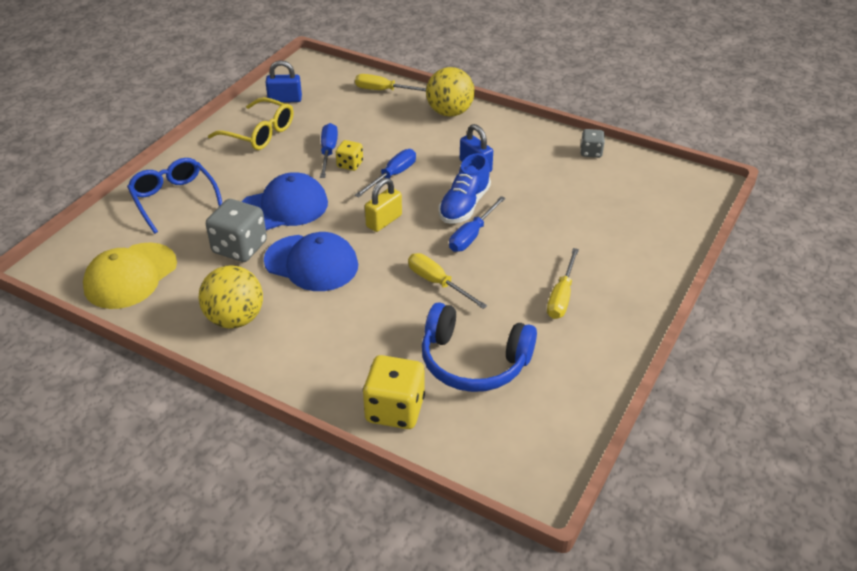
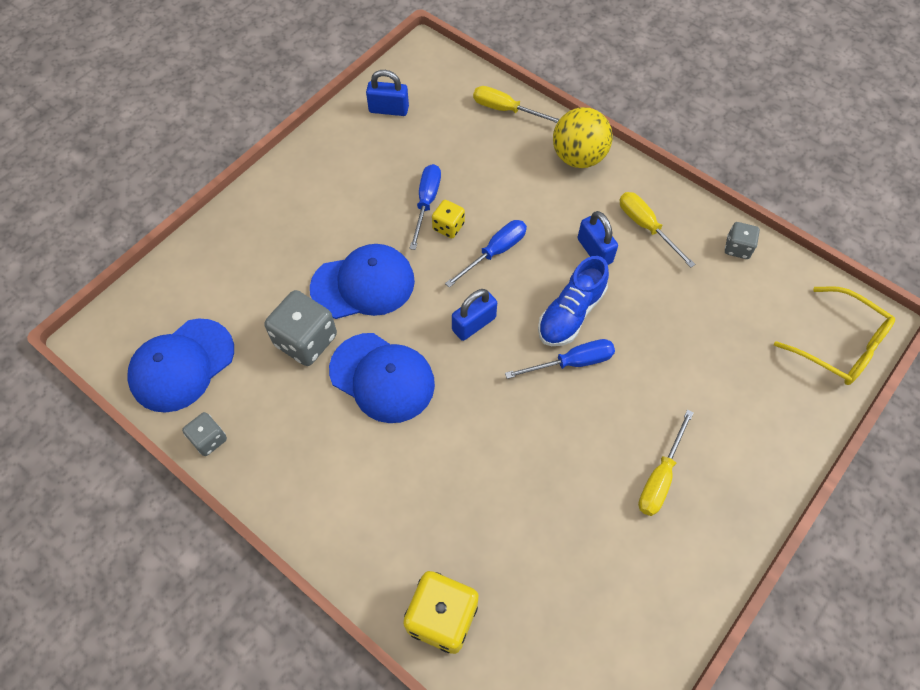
camera: 10 degrees right, 20 degrees up
yellow cap [83,242,177,309] -> blue cap [127,318,234,413]
blue glasses [127,158,222,234] -> none
yellow ball [199,265,263,328] -> none
yellow glasses [208,97,294,150] -> yellow glasses moved to [774,286,895,385]
yellow padlock [365,178,402,232] -> blue padlock [452,289,497,341]
yellow screwdriver [408,253,487,309] -> yellow screwdriver moved to [619,192,695,268]
blue headphones [422,302,537,392] -> none
blue screwdriver [449,196,506,252] -> blue screwdriver turned 150 degrees counterclockwise [505,339,615,379]
none -> grey dice [182,412,227,456]

